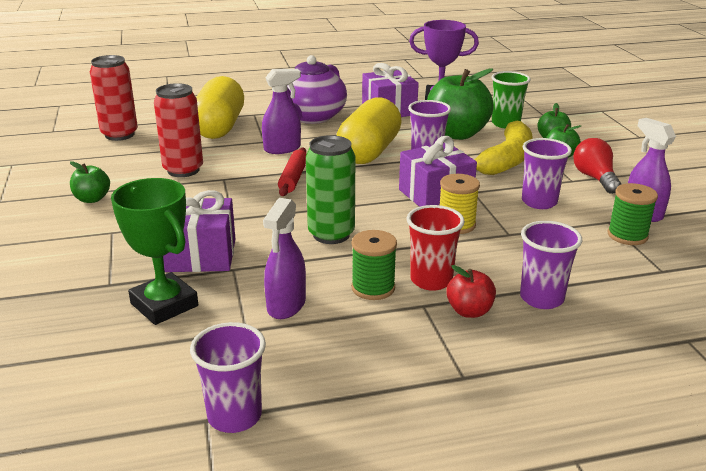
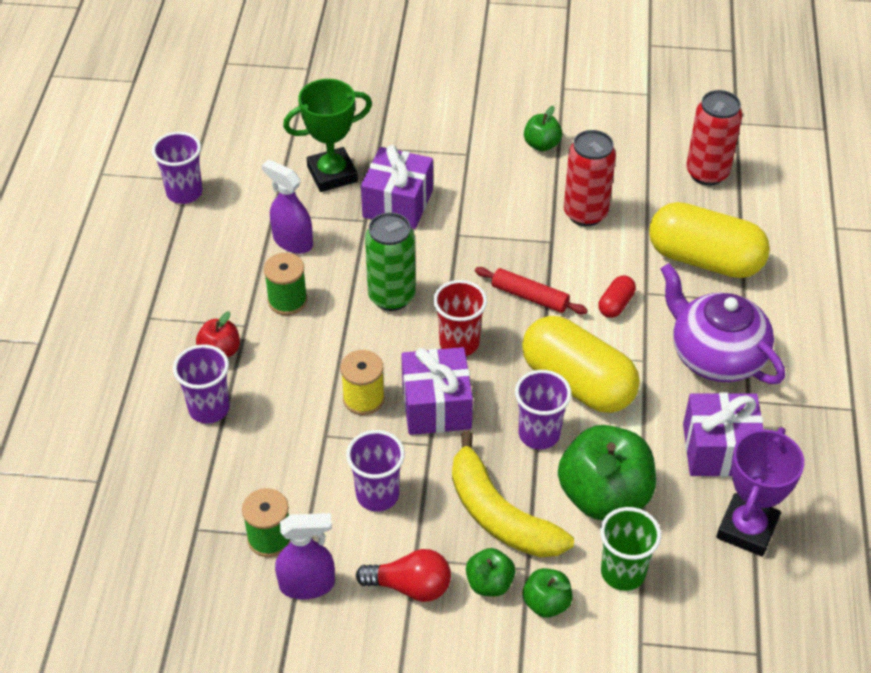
camera: 110 degrees right, 20 degrees up
purple spray bottle [262,69,301,154] -> red capsule [598,275,636,318]
red cup [407,205,465,291] -> red cup moved to [433,280,487,356]

